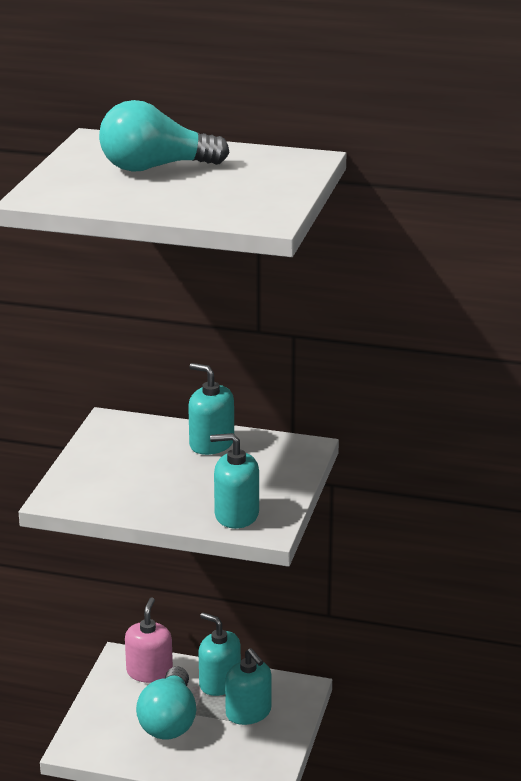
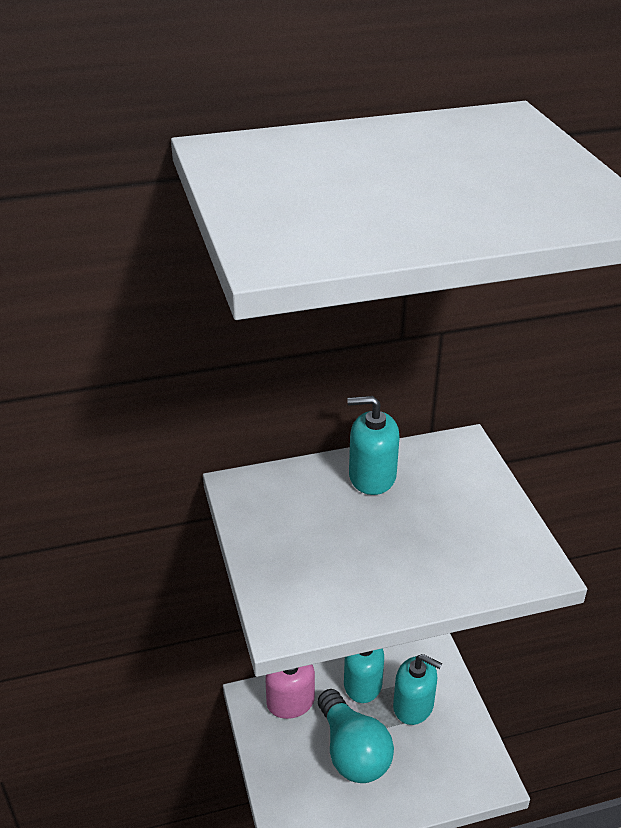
camera: 30 degrees left, 10 degrees up
turquoise light bulb [99,100,229,172] -> none
turquoise soap dispenser [210,433,259,528] -> none

